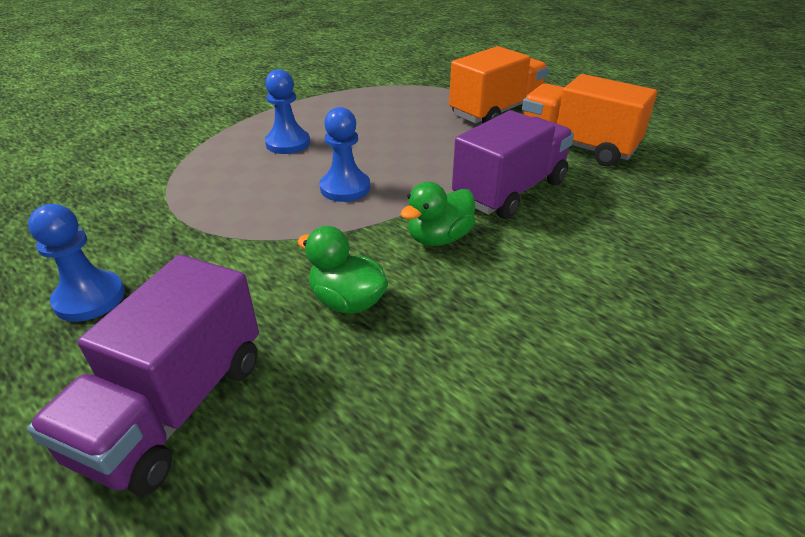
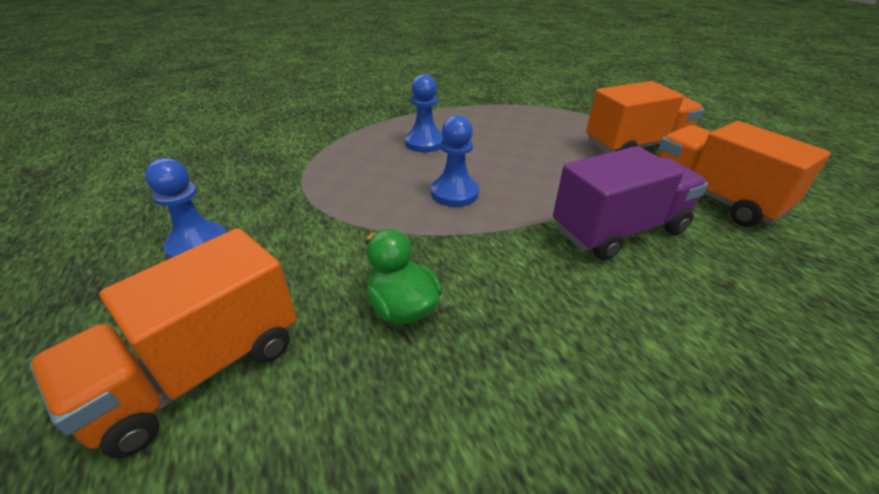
camera: 20 degrees right, 0 degrees up
purple truck [27,255,259,495] -> orange truck [29,228,297,458]
green duck [401,182,475,246] -> none

